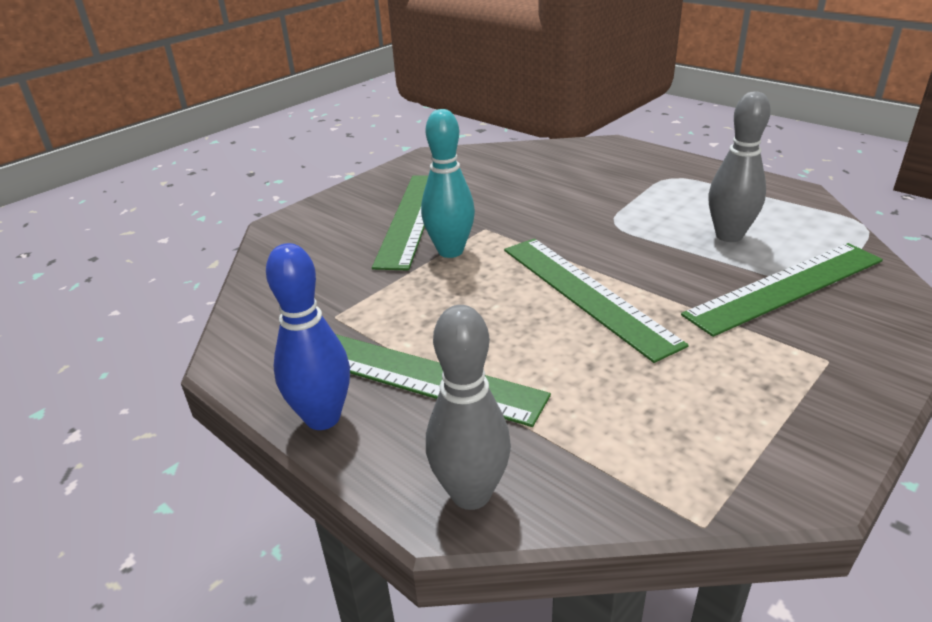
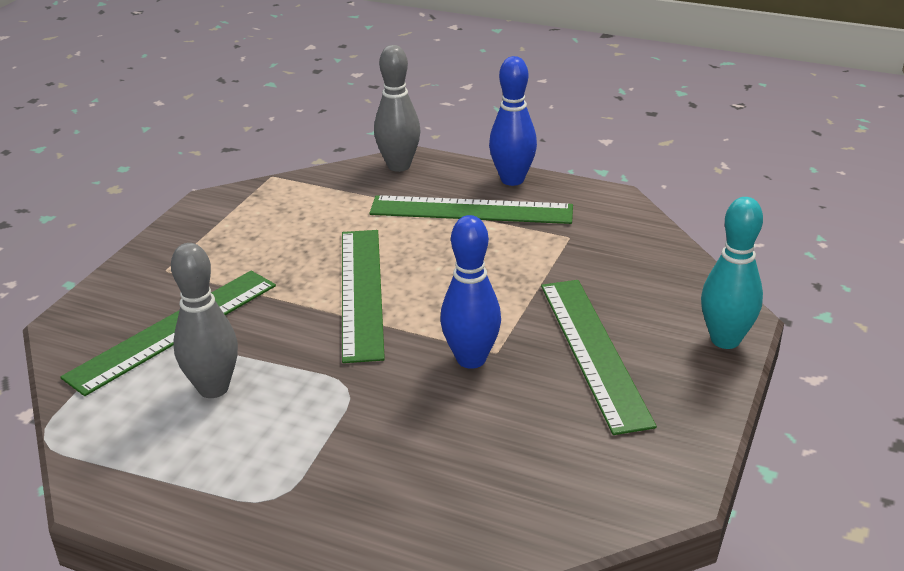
camera: 160 degrees right, 0 degrees up
turquoise bowling pin [421,109,475,258] -> turquoise bowling pin moved to [701,197,763,349]
green ruler [504,238,689,363] -> green ruler turned 45 degrees clockwise [342,230,385,363]
none -> blue bowling pin [440,215,501,369]

